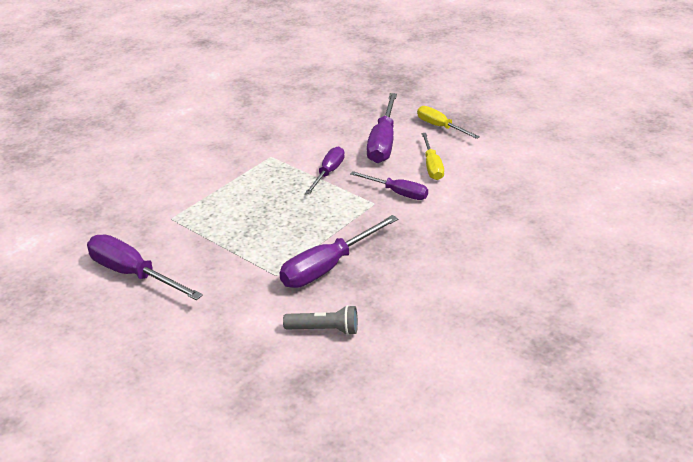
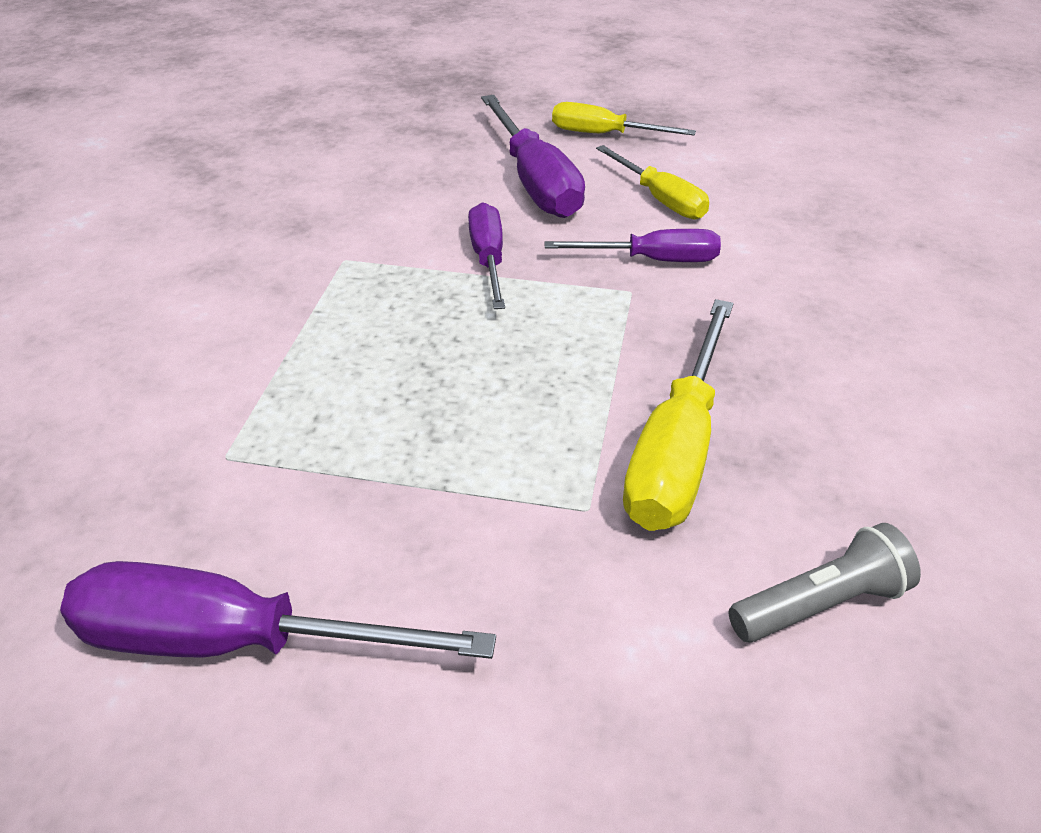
camera: 30 degrees left, 5 degrees up
purple screwdriver [280,215,398,288] -> yellow screwdriver [623,299,734,531]

